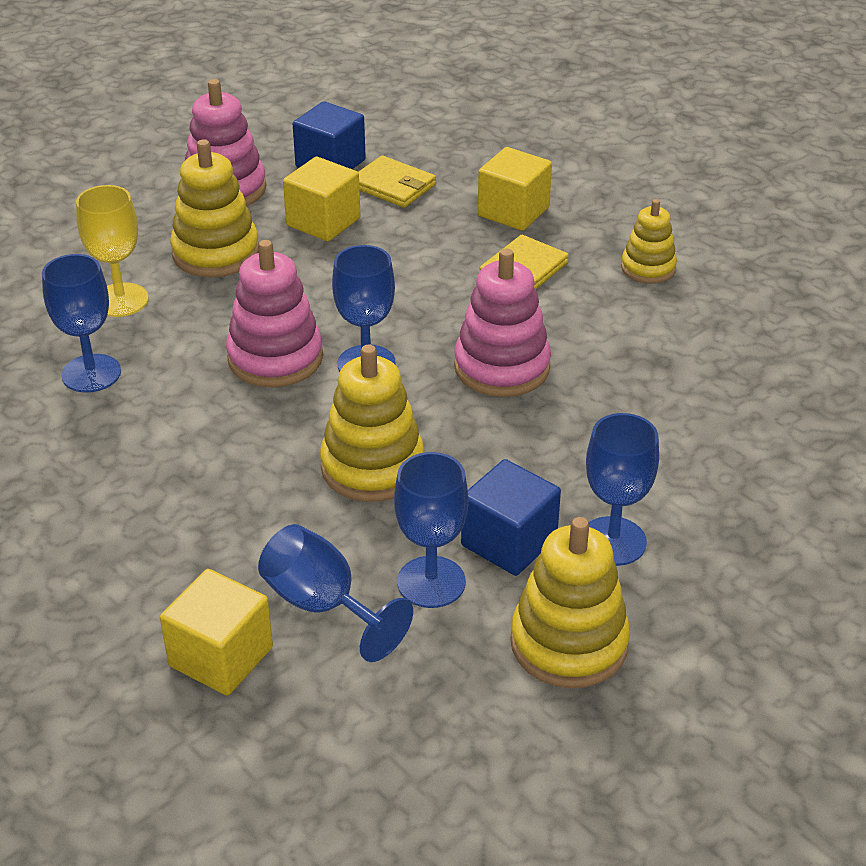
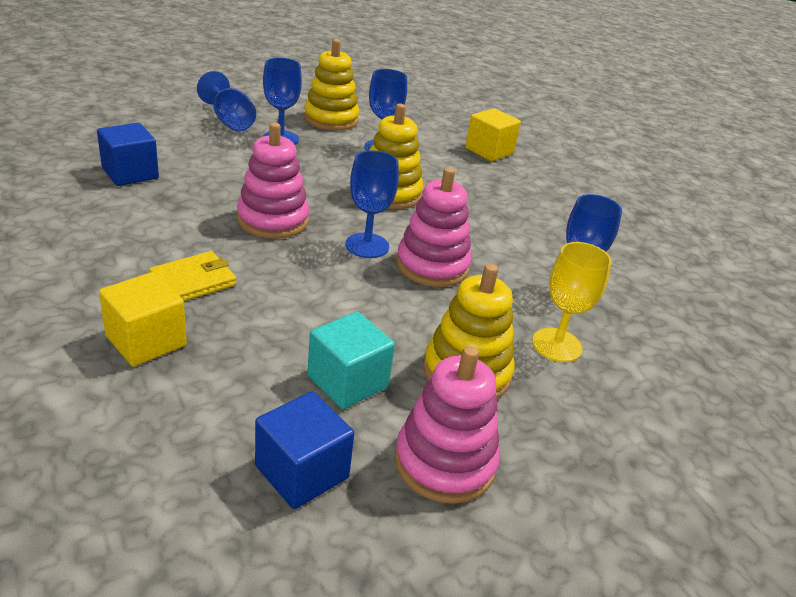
camera: 170 degrees left, 5 degrees down
blue goblet [258,524,413,662] -> blue goblet moved to [197,71,256,131]
yellow cube [283,157,361,241] -> turquoise cube [307,312,395,409]
yellow wallet [358,156,436,208] -> none
blue cube [461,459,561,576] -> blue cube moved to [97,123,159,186]
yellow stacking toy [621,199,677,284] -> none

